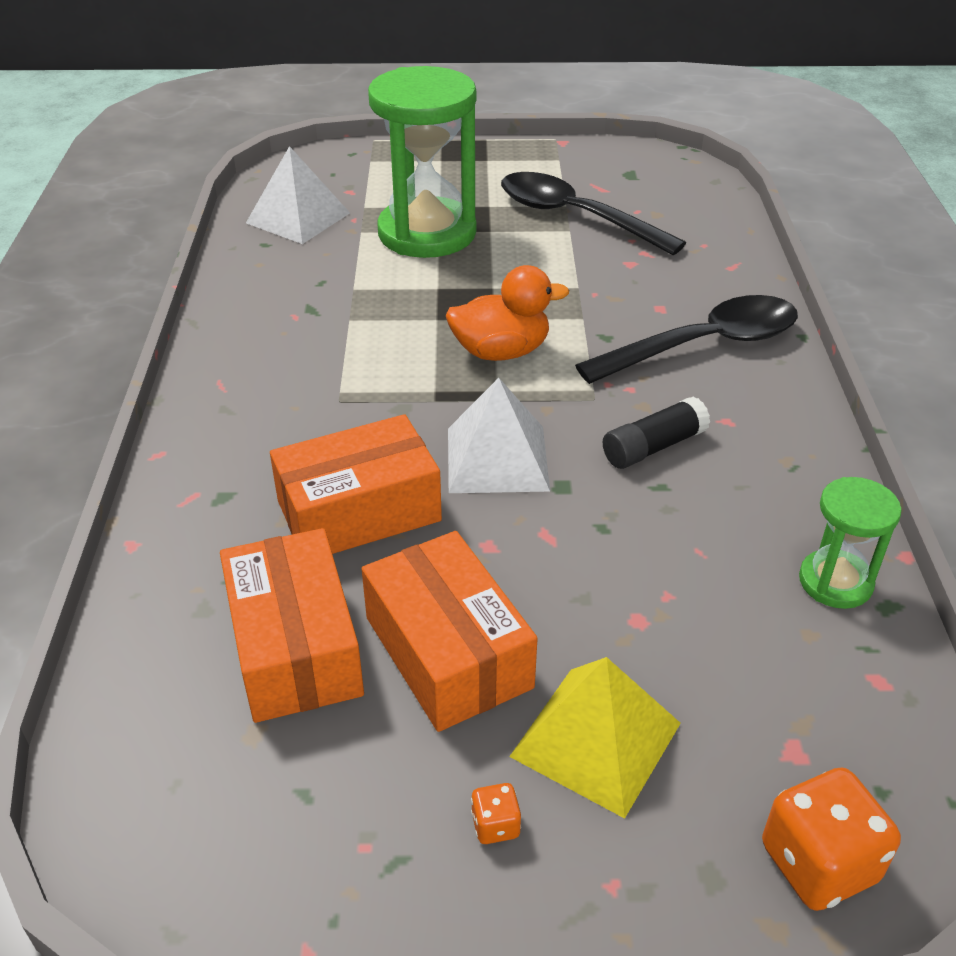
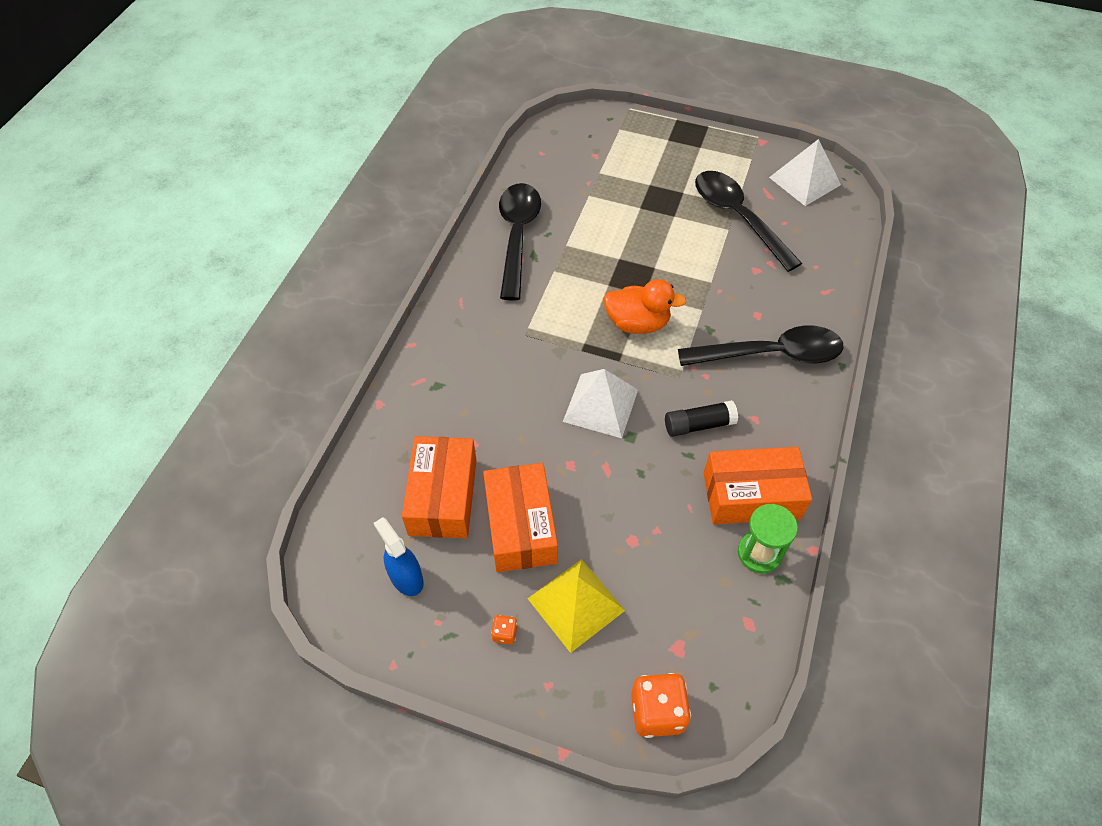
camera: 20 degrees right, 15 degrees up
white pyramid [246,146,350,244] -> white pyramid moved to [769,139,841,206]
orange box [270,414,442,554] -> orange box moved to [704,447,812,524]
green hourglass [368,66,477,258] -> none
none -> blue spray bottle [374,517,423,596]
none -> black spoon [499,183,541,301]

